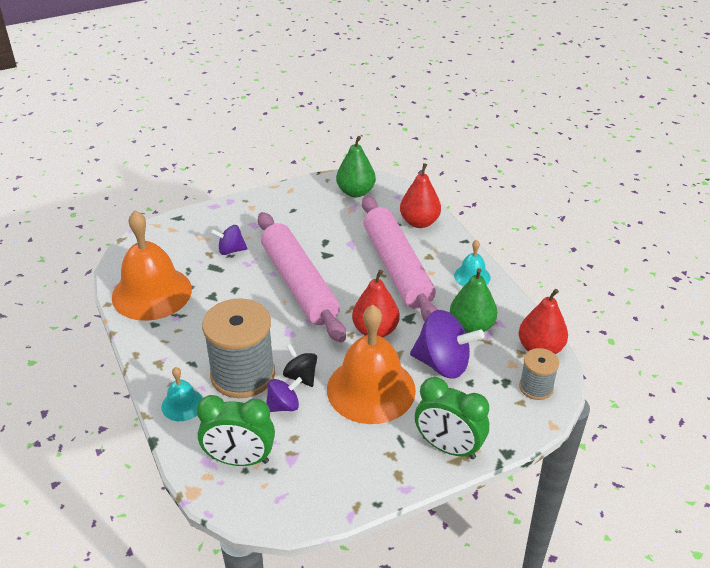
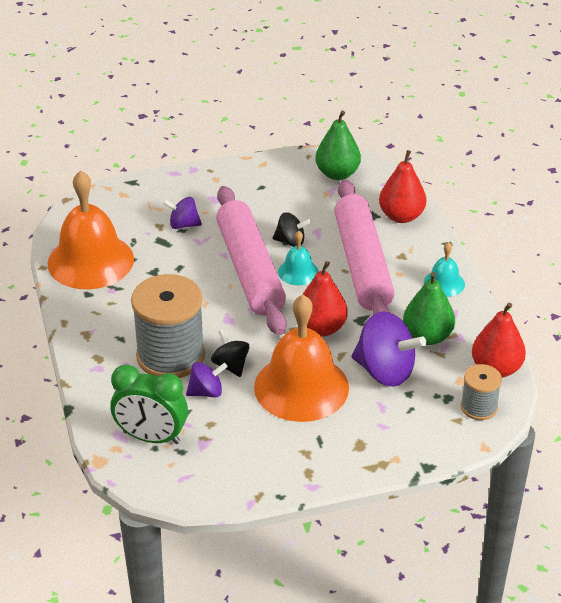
camera: 10 degrees right, 0 degrees up
turquoise bell [161,367,203,421] -> turquoise bell moved to [278,231,319,285]
green clock [415,377,489,459] -> none
none -> black spinning top [273,212,311,247]

